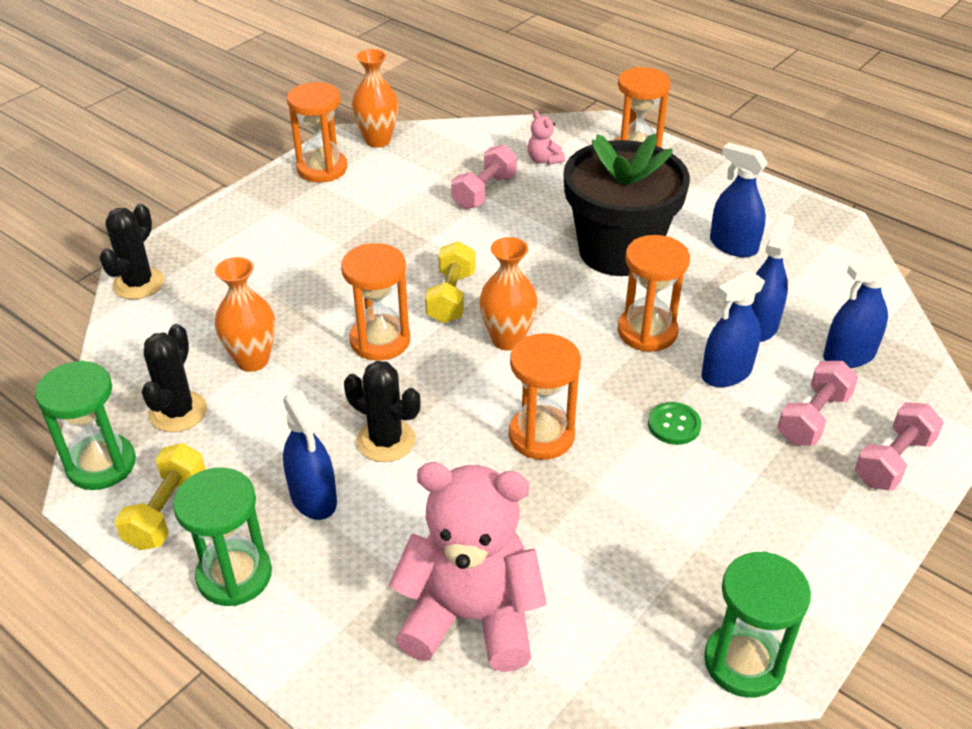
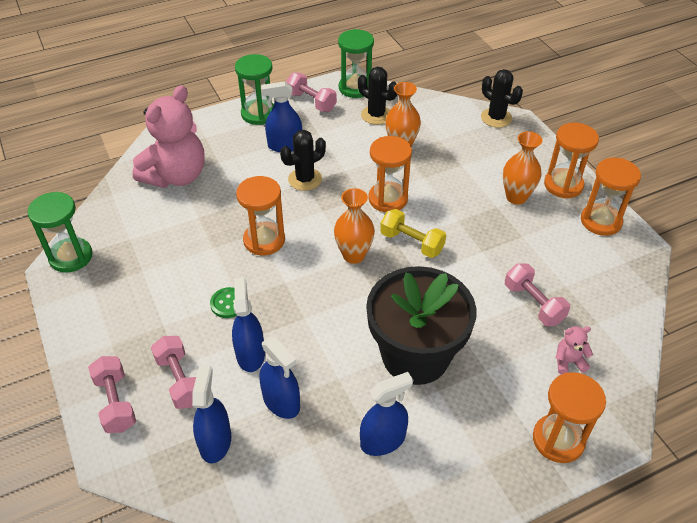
camera: 115 degrees right, 5 degrees up
yellow dumbbell [115,443,206,550] -> pink dumbbell [286,72,337,112]
orange vase [352,49,398,148] -> orange vase moved to [503,131,542,205]
orange hourglass [618,235,690,352] -> orange hourglass moved to [544,123,599,198]

